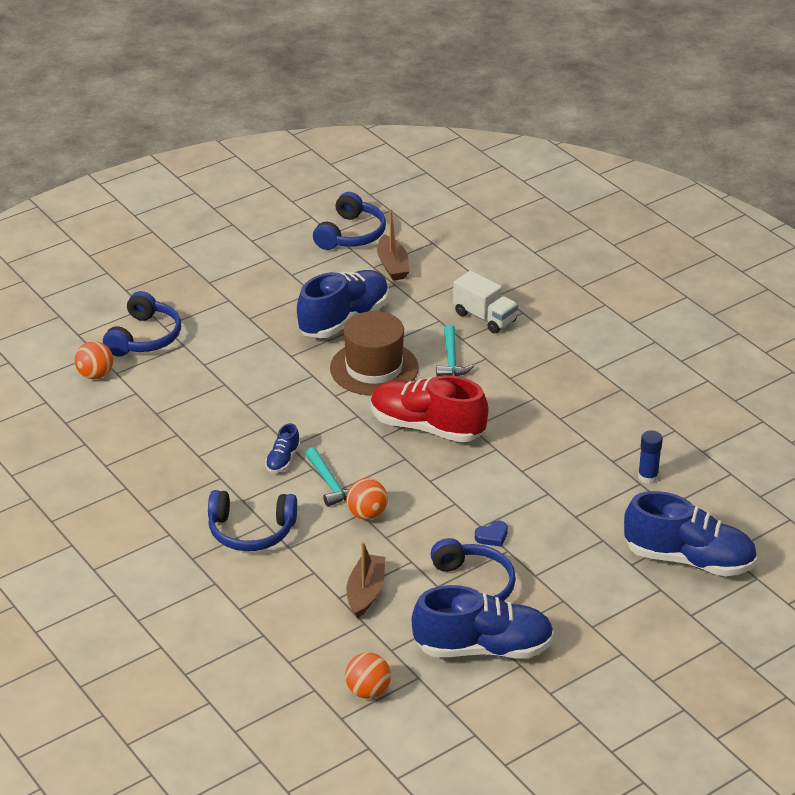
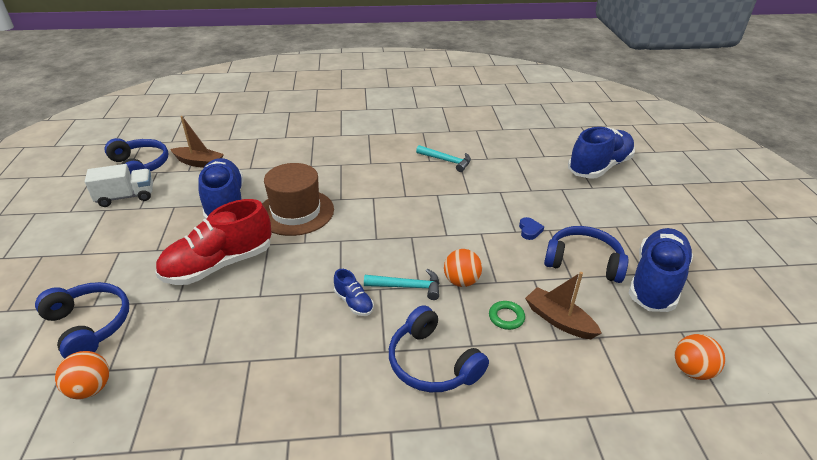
camera: 60 degrees left, 0 degrees up
blue headphones [208,490,297,551] -> blue headphones turned 105 degrees clockwise [389,305,489,392]
red shoe [371,375,488,442] -> red shoe moved to [155,199,272,285]
turquoise hammer [436,325,474,376] -> turquoise hammer moved to [416,145,471,172]
white truck [453,271,518,334] -> white truck moved to [85,164,153,207]
blue glue stick [638,430,663,484] -> none
none -> green ring [489,301,525,330]

